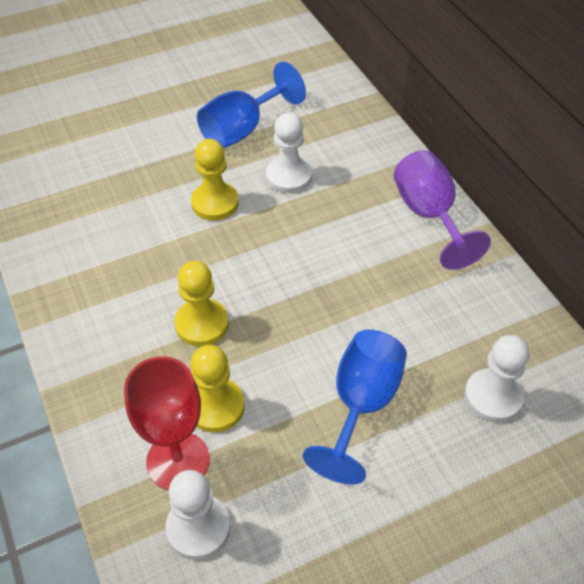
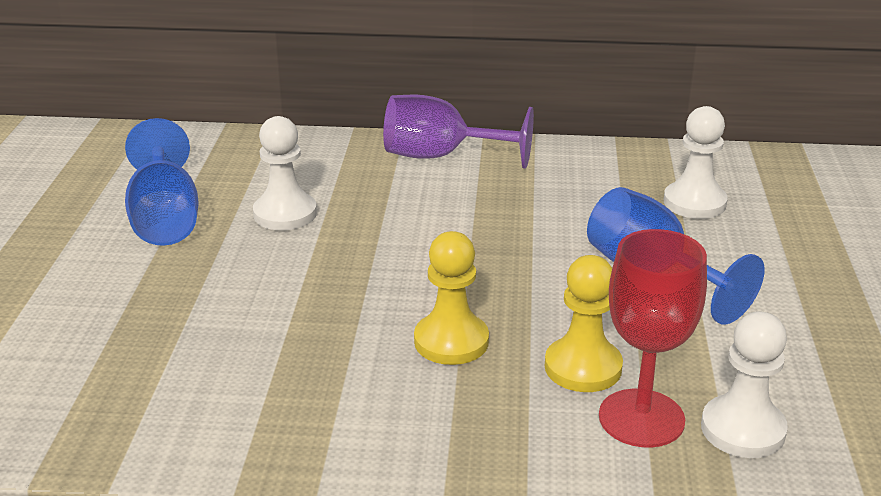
camera: 60 degrees left, 20 degrees down
yellow pawn [191,139,239,221] -> none

